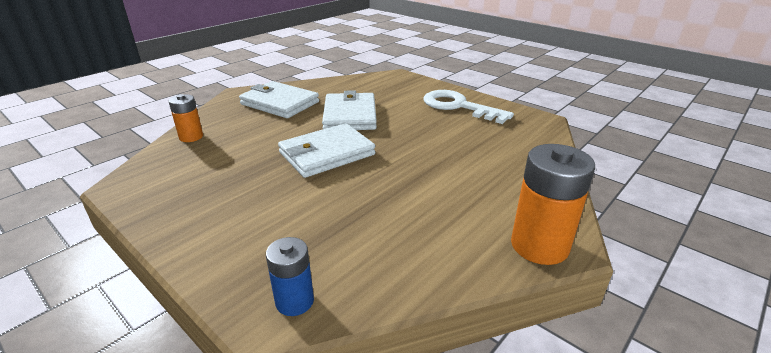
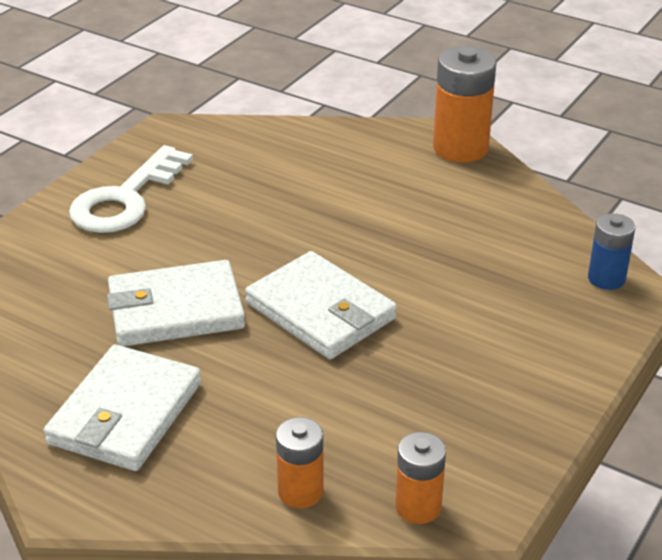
camera: 100 degrees left, 5 degrees up
none -> orange battery [395,432,446,524]

